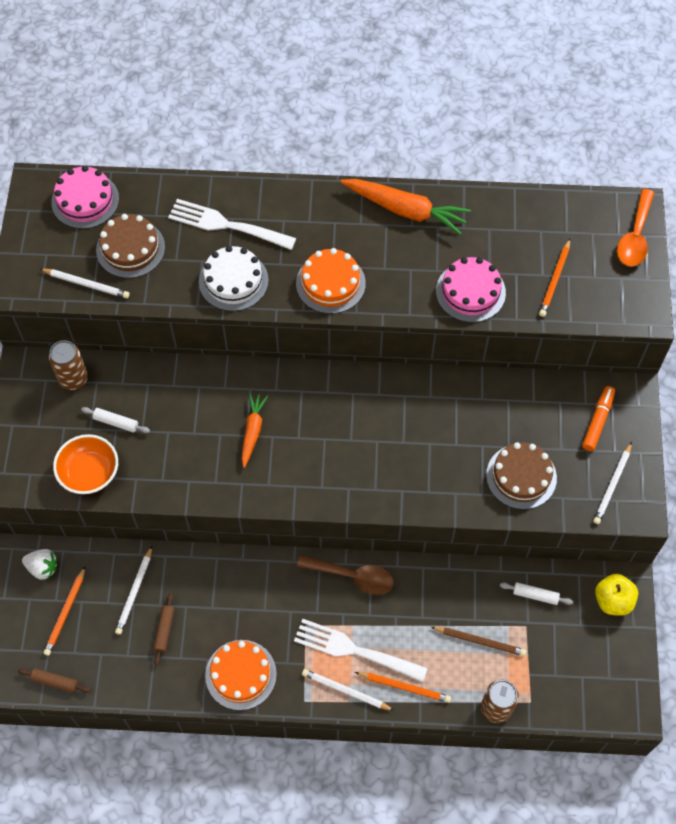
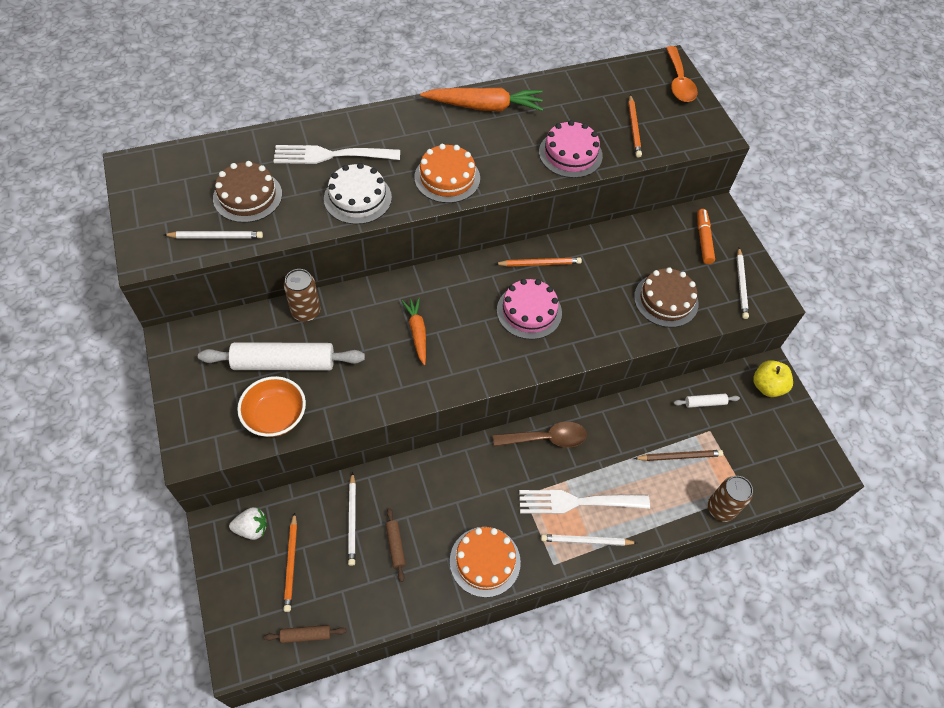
camera: 25 degrees left, 5 degrees down
brown can [49,340,88,390] -> brown can moved to [284,269,320,322]
pink cake [51,166,119,229] -> pink cake moved to [497,279,562,340]
white rolling pin [81,407,150,433] -> white rolling pin [198,342,365,371], size x2.19
orange pencil [355,672,451,703] -> orange pencil moved to [495,257,582,267]

